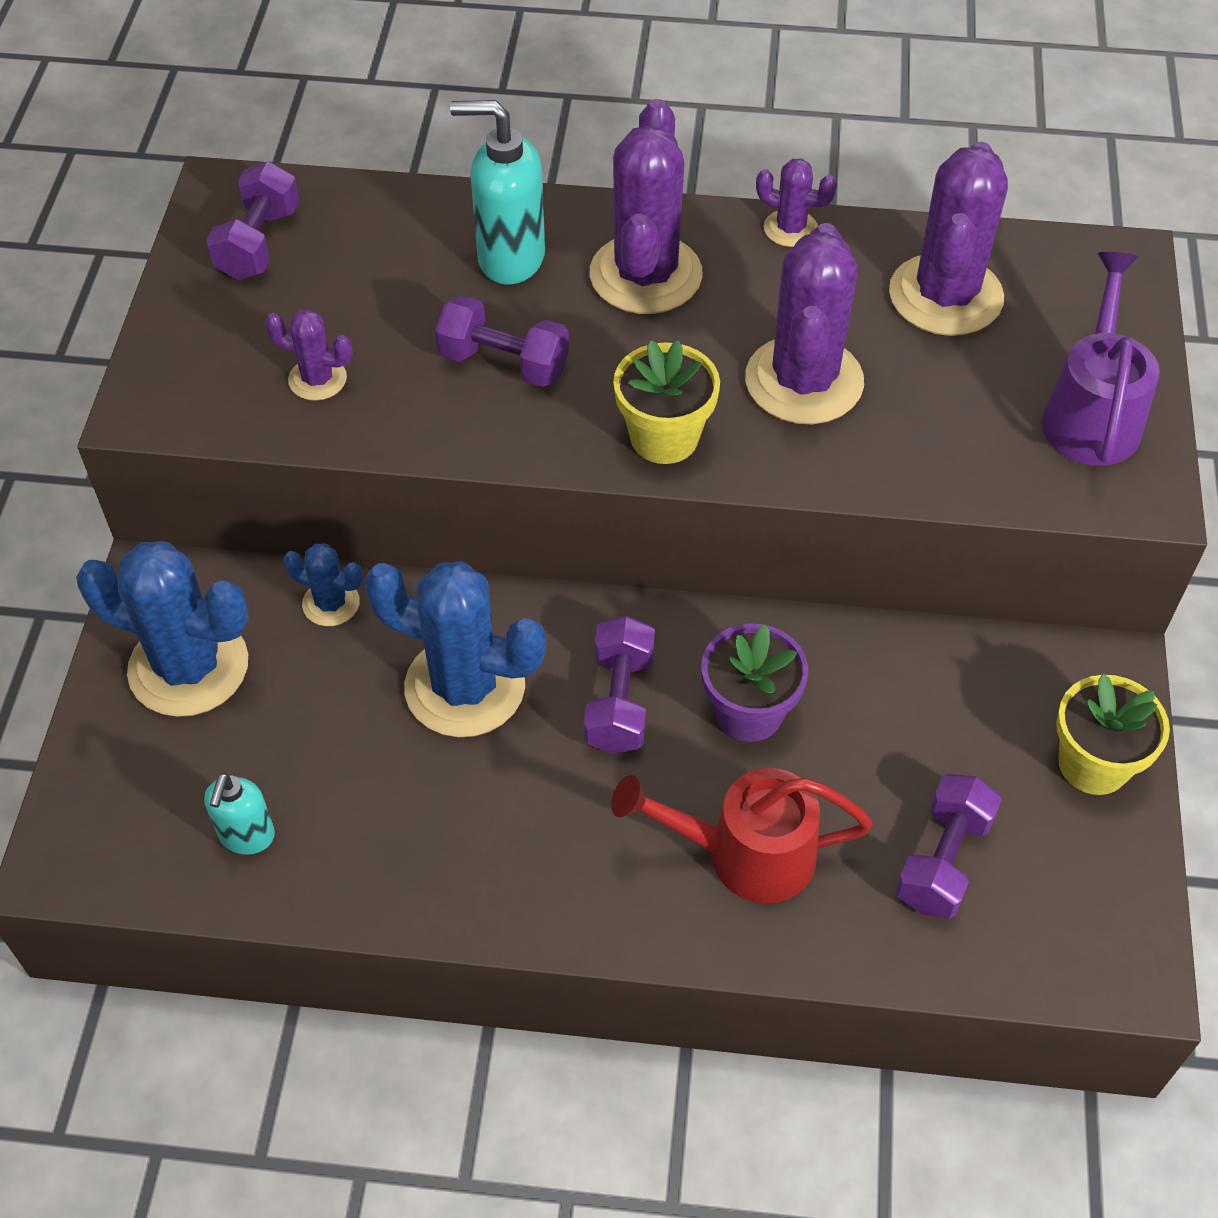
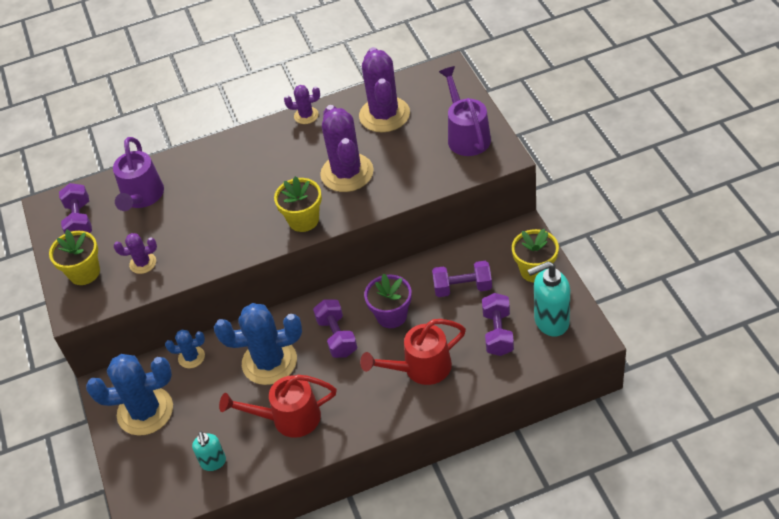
camera: 20 degrees left, 5 degrees down
purple dumbbell [435,295,569,387] -> purple dumbbell moved to [432,261,492,297]
turquoise soap dispenser [450,100,545,284] -> turquoise soap dispenser moved to [527,261,570,337]
purple cactus [590,99,703,314] -> none
none -> yellow flower pot [49,230,100,285]
none -> purple watering can [113,137,164,211]
none -> red watering can [219,375,337,438]

